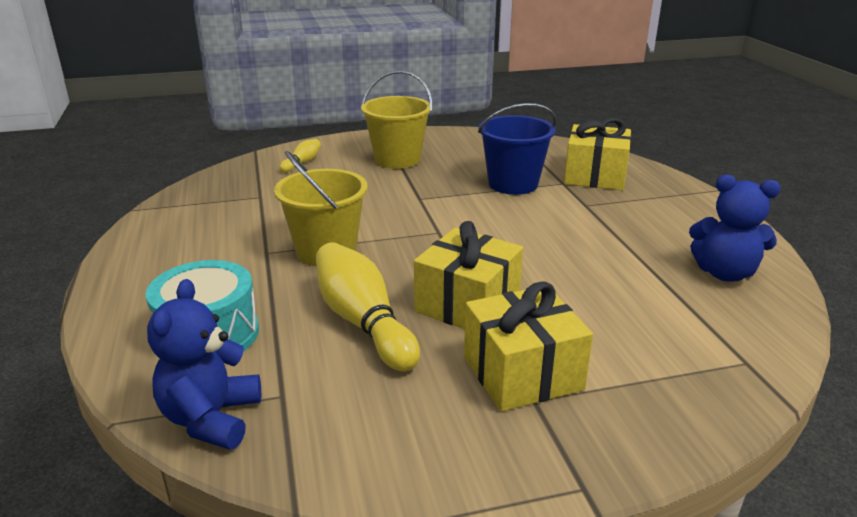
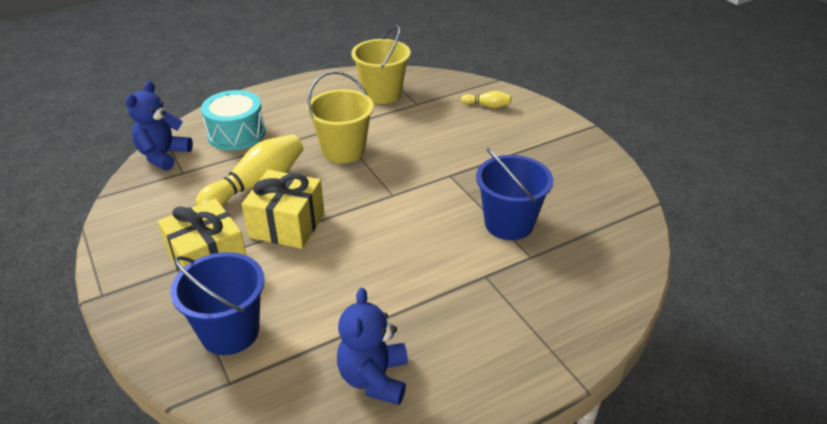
camera: 75 degrees right, 10 degrees up
blue teddy bear [147,279,261,450] -> blue teddy bear turned 60 degrees counterclockwise [126,81,193,171]
yellow bucket [361,70,432,169] -> yellow bucket moved to [351,25,411,104]
yellow gift [564,118,631,190] -> none
none -> blue bucket [170,252,265,355]

